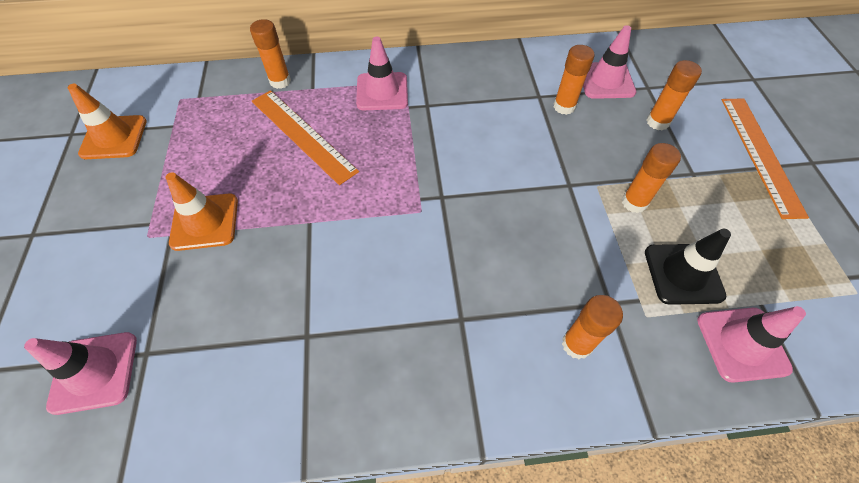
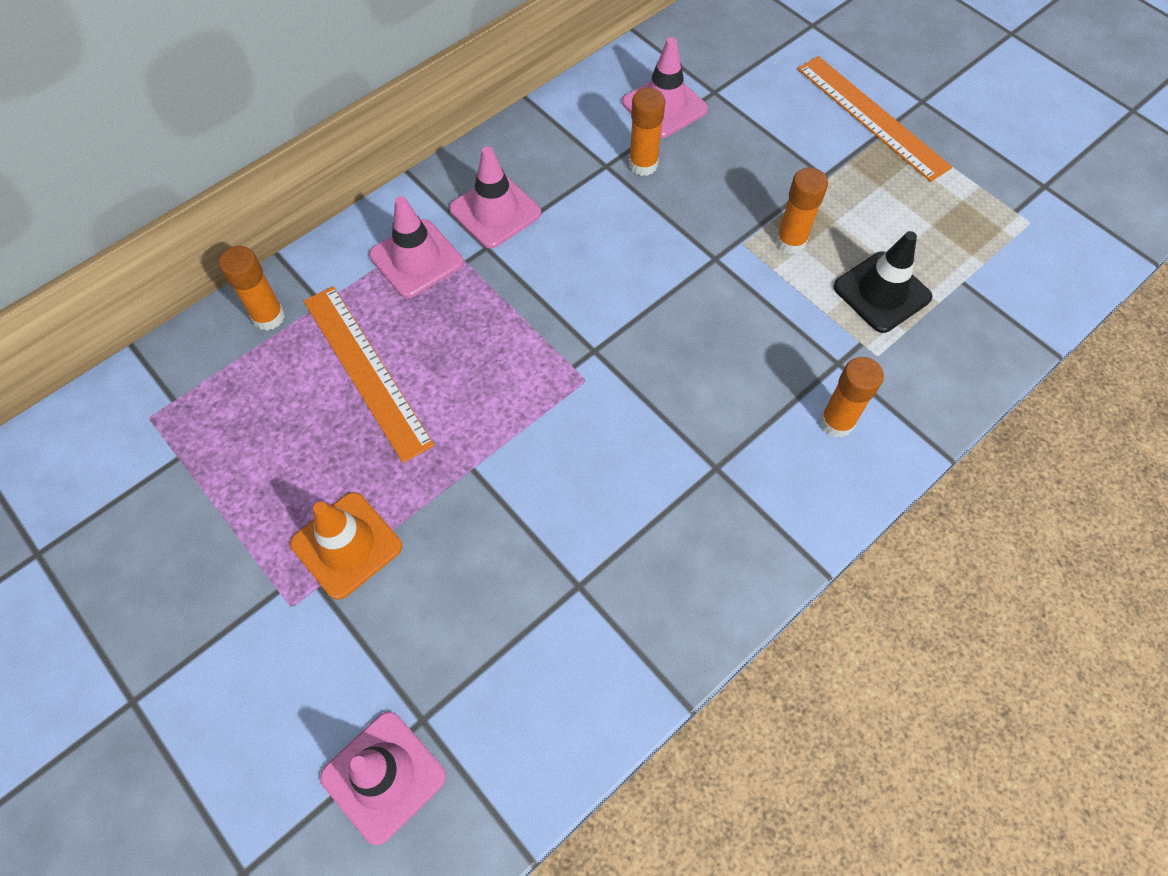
camera: 35 degrees left, 5 degrees up
orange traffic cone [68,84,147,159] -> none
orange ruler [252,90,359,185] -> orange ruler turned 45 degrees clockwise [304,286,434,463]
orange glue stick [646,60,702,131] -> none
pink traffic cone [697,306,806,383] -> pink traffic cone moved to [449,146,541,249]

